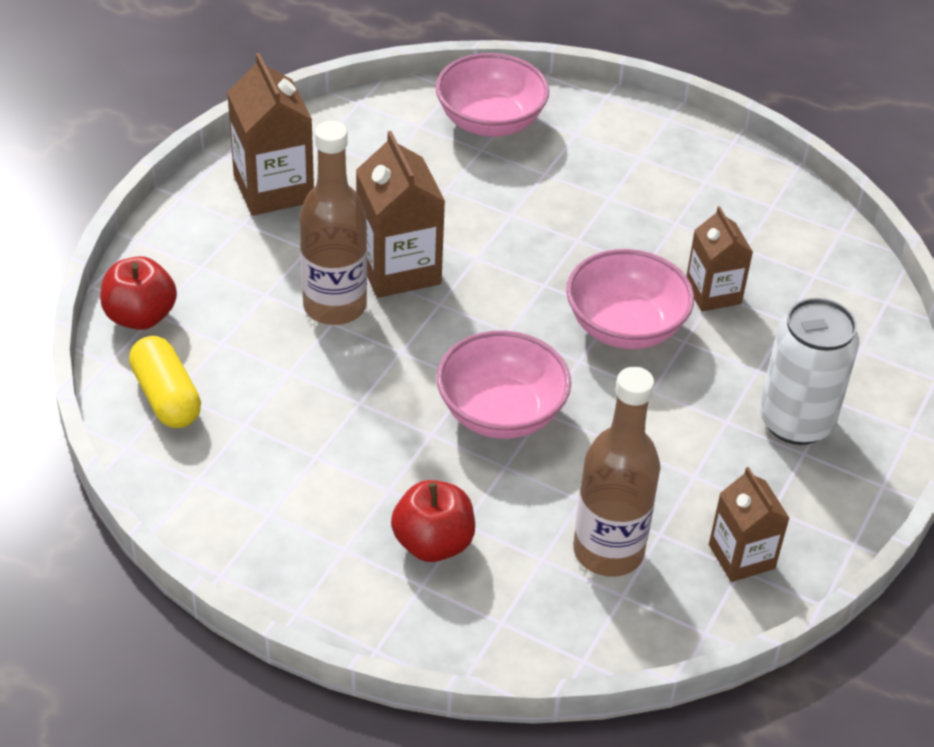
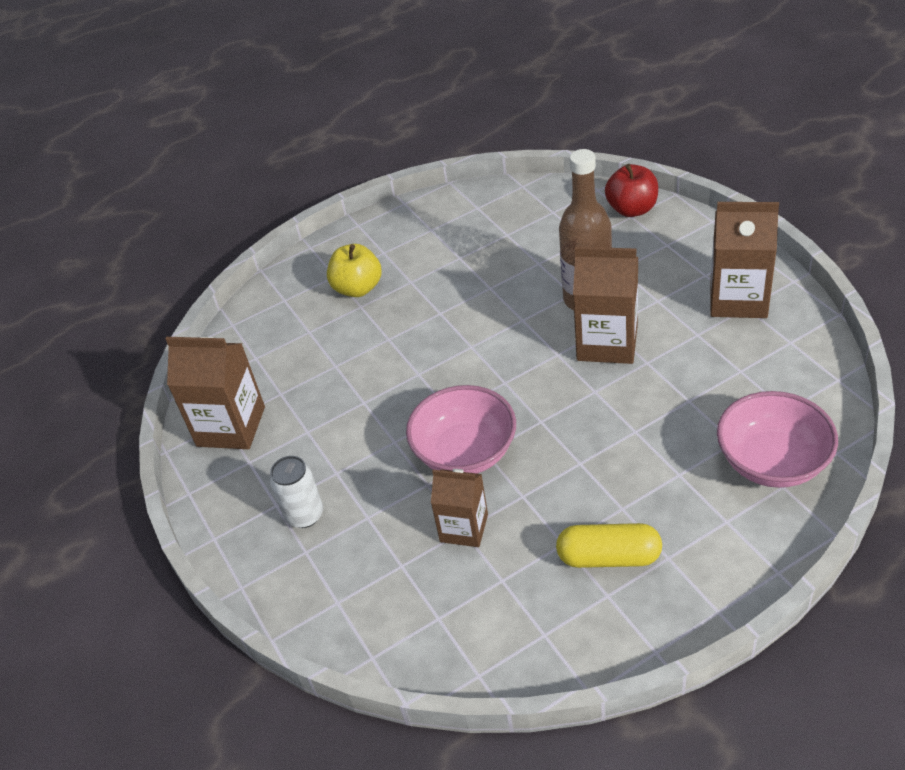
camera: 130 degrees right, 0 degrees up
yellow capsule [129,336,201,428] -> yellow capsule moved to [556,523,662,568]
red apple [391,480,475,562] -> yellow apple [327,244,382,297]
pink bowl [436,331,571,439] -> none
brown bottle [573,366,660,577] -> none
brown carton [709,467,790,582] -> brown carton [166,337,265,449], size x1.55
white can [759,298,859,445] -> white can [270,456,323,528], size x0.62

